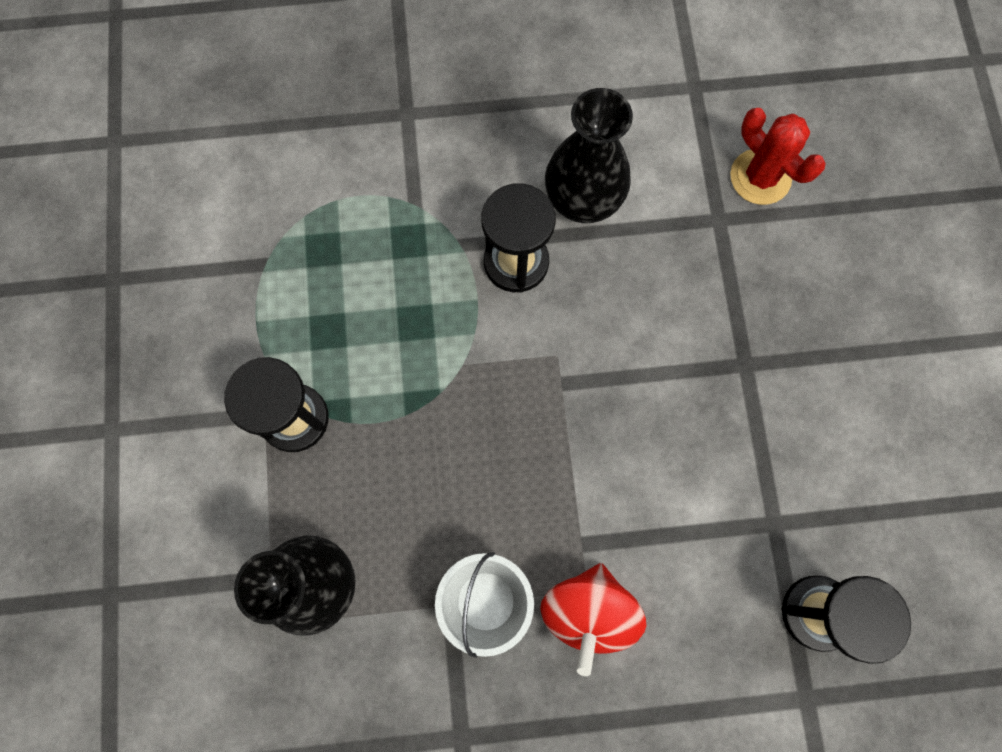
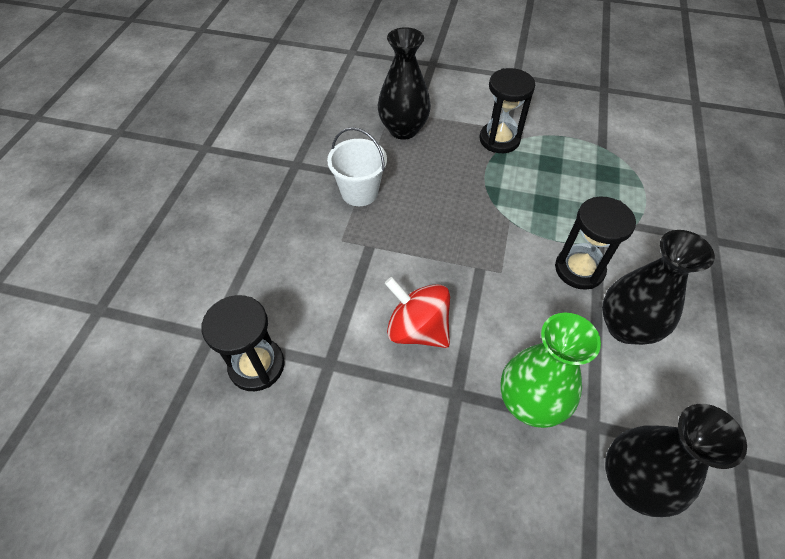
camera: 110 degrees right, 20 degrees down
red spinning top [540,563,646,676] -> red spinning top moved to [385,277,450,348]
red cactus [730,108,826,205] -> black vase [605,404,747,517]
none -> green vase [500,313,601,428]

